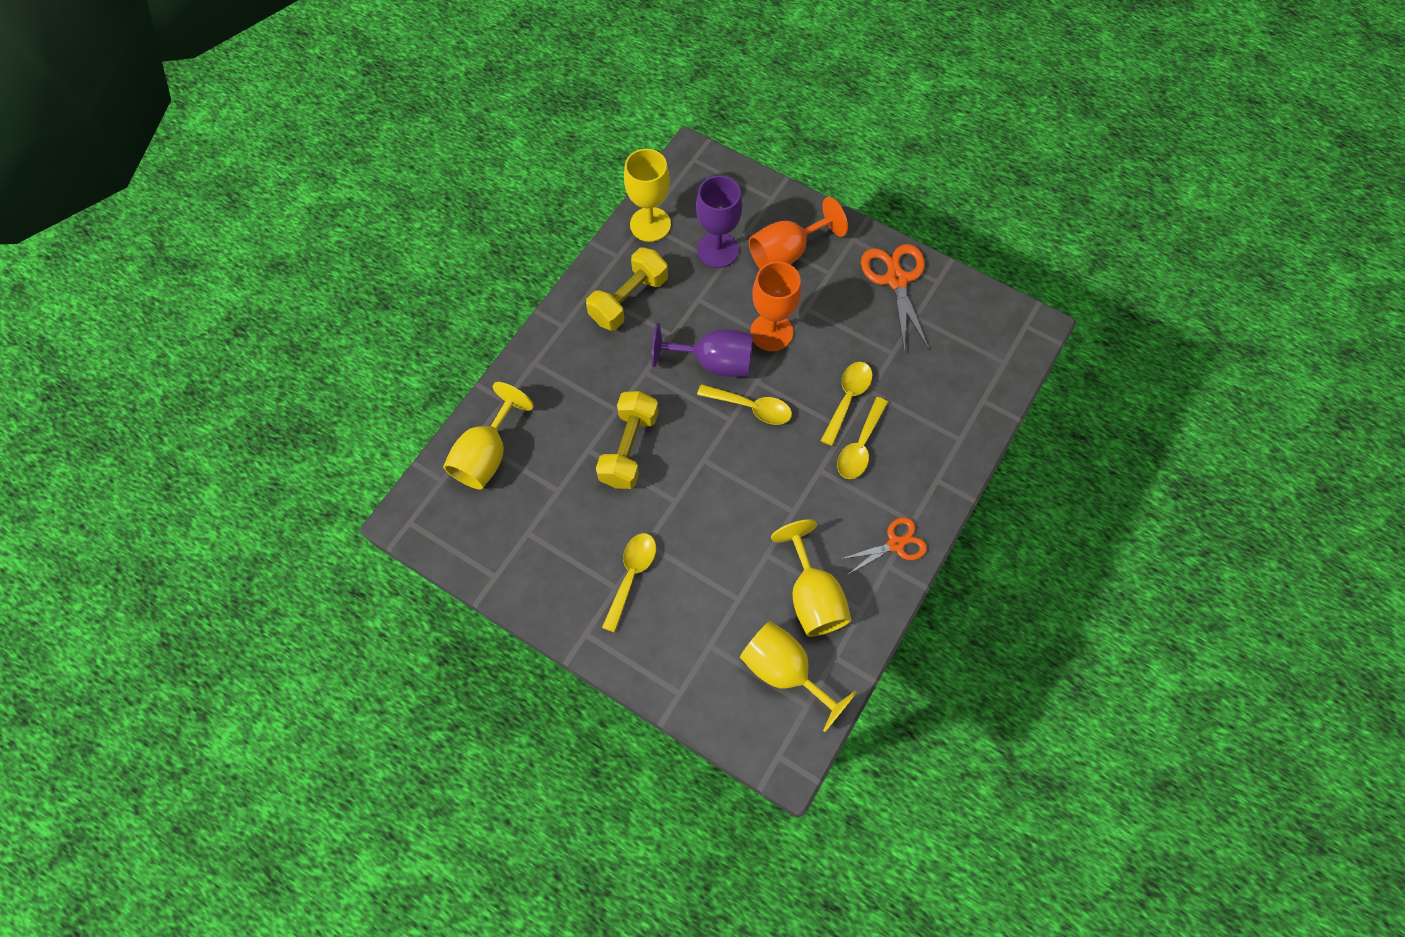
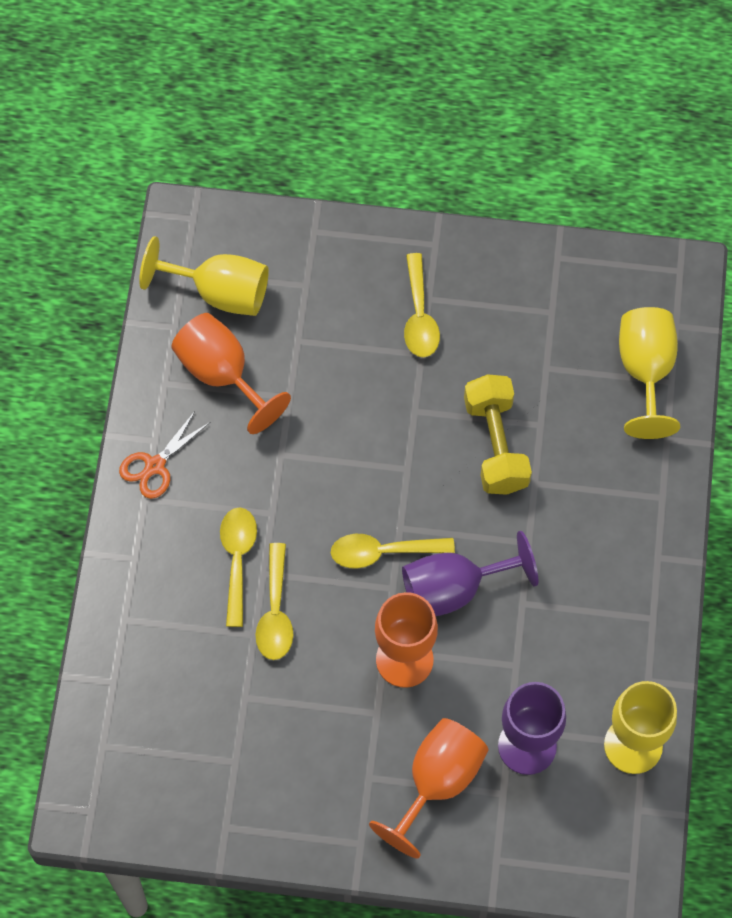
camera: 155 degrees right, 0 degrees up
yellow dumbbell [586,248,668,331] -> none
yellow goblet [771,519,851,637] -> orange goblet [171,313,291,434]
orange scissors [861,244,929,353] -> none

